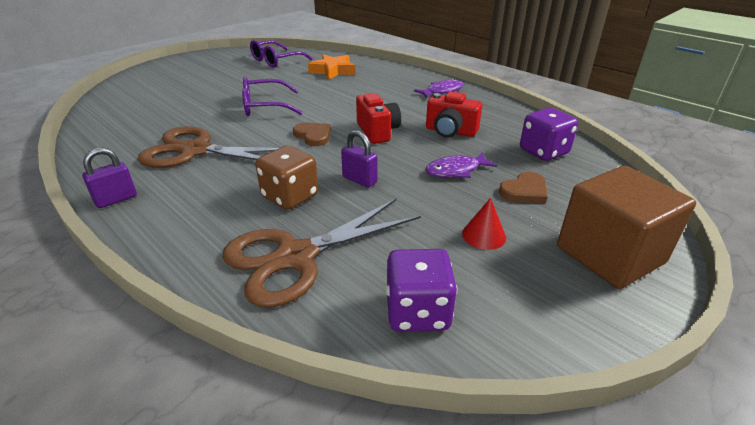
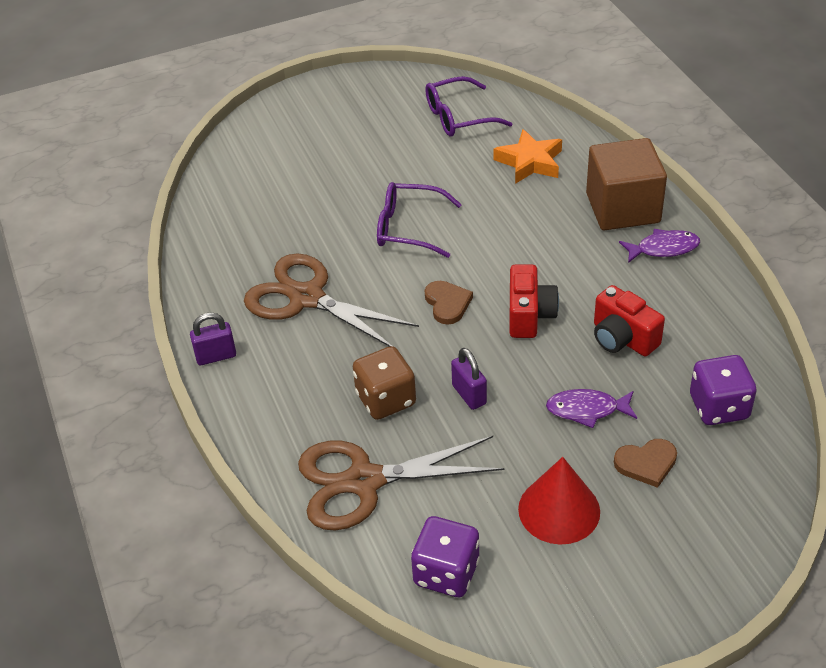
camera: 25 degrees right, 10 degrees up
red cone [462,198,506,250] -> red cone [518,457,600,544], size x1.74
brown cube [557,166,696,289] -> brown cube moved to [586,138,667,230]

